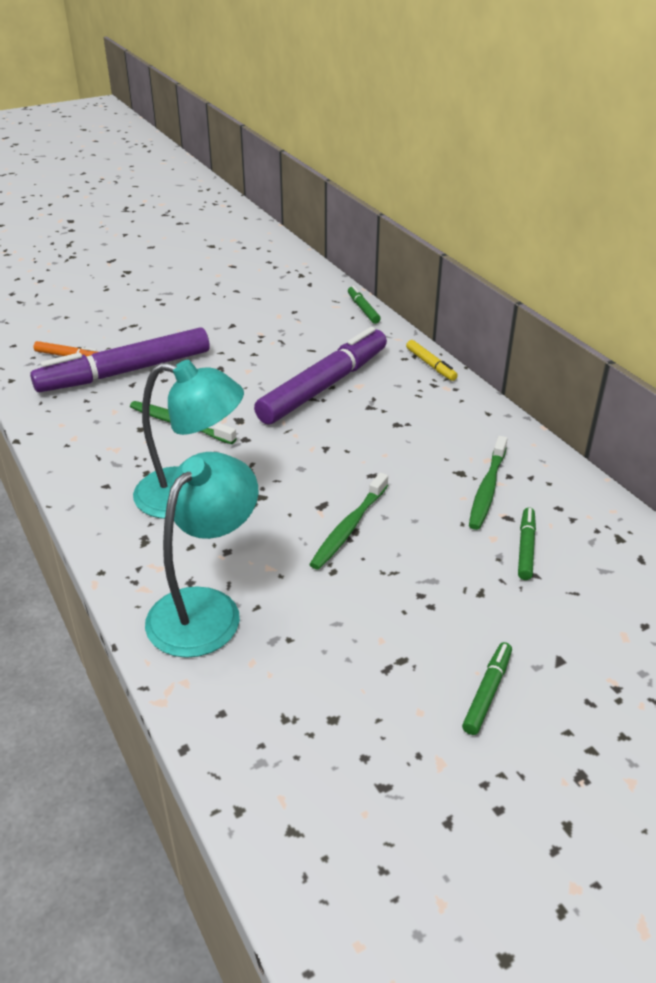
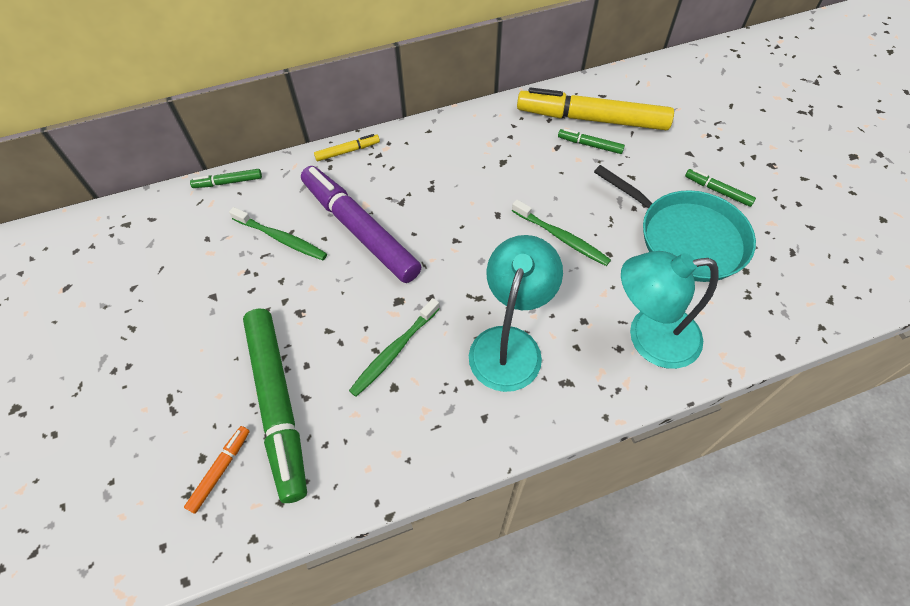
camera: 80 degrees left, 20 degrees up
purple marker [30,327,210,392] -> green marker [243,309,307,503]
turquoise lamp [145,452,258,658] -> turquoise lamp turned 45 degrees counterclockwise [621,251,719,369]
green toothbrush [469,436,508,530] -> green toothbrush moved to [229,207,327,260]
none -> yellow marker [517,88,674,130]
none -> turquoise pan [594,165,756,282]

